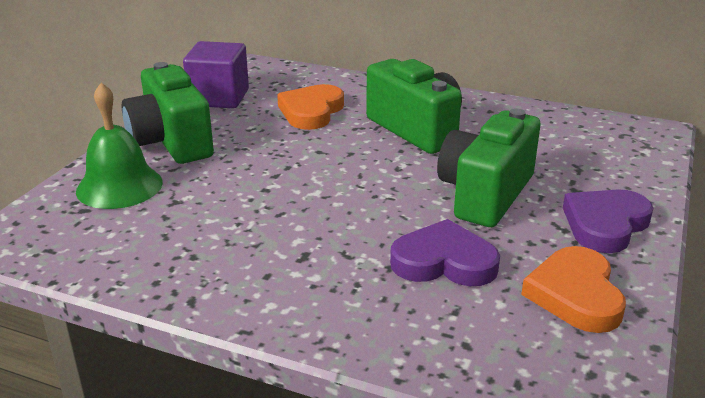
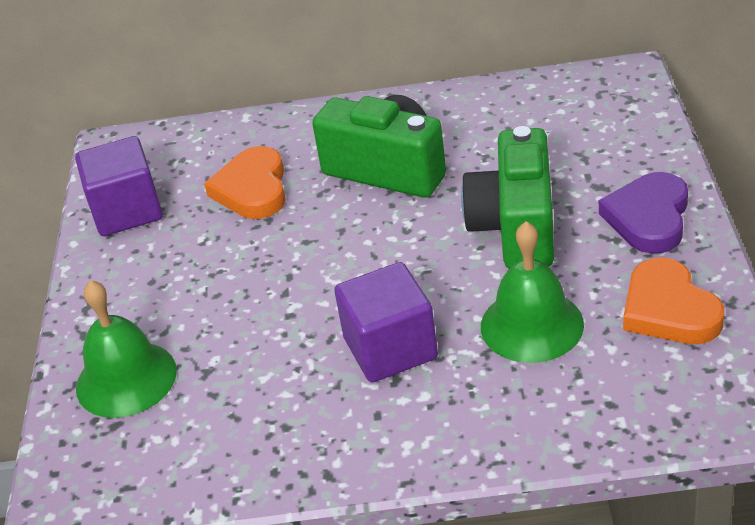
camera: 20 degrees left, 10 degrees up
green camera [122,62,214,164] -> none
purple heart [390,219,500,286] -> green bell [481,221,584,363]
none -> purple cube [334,262,438,382]

